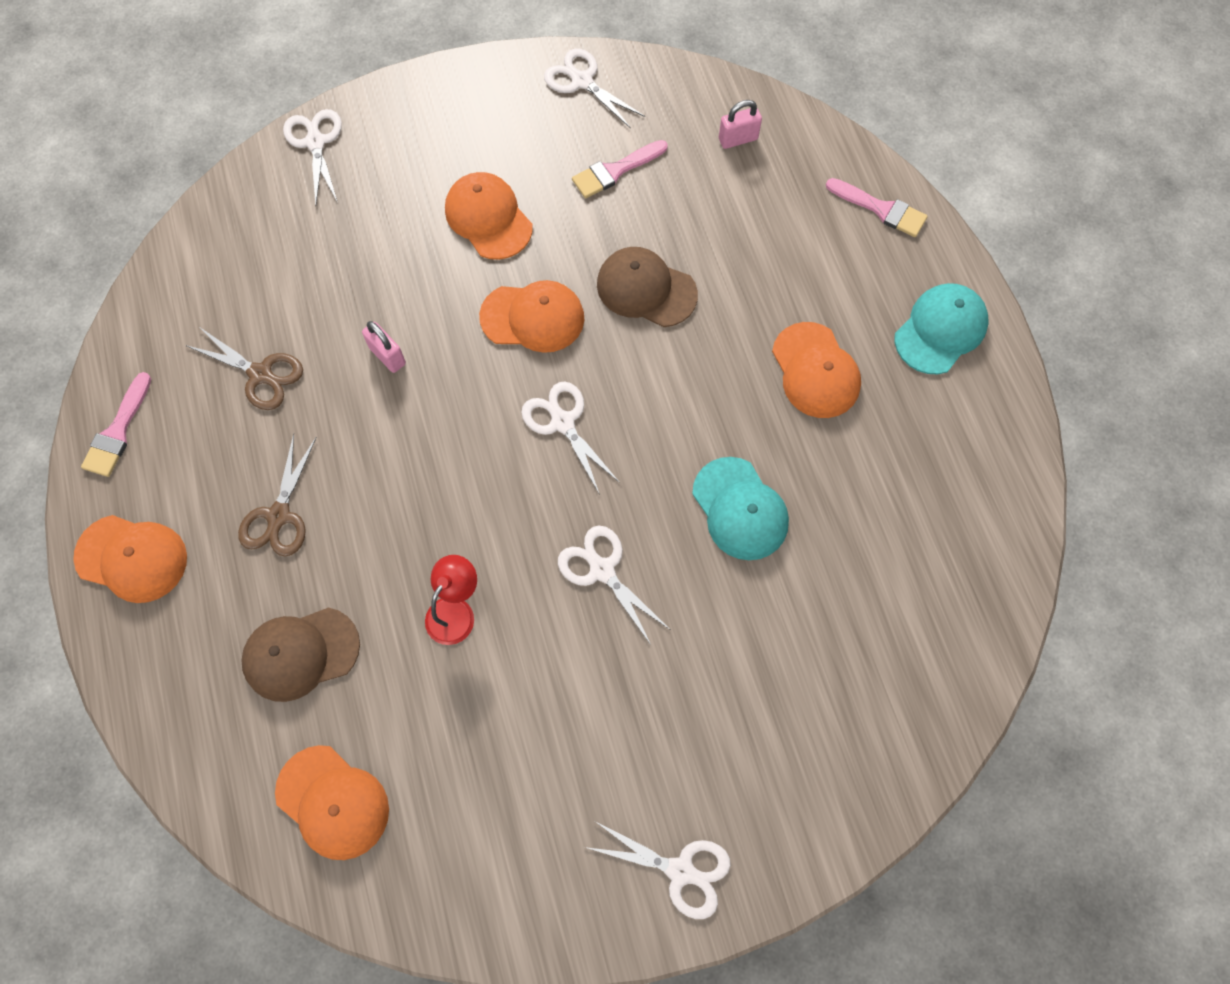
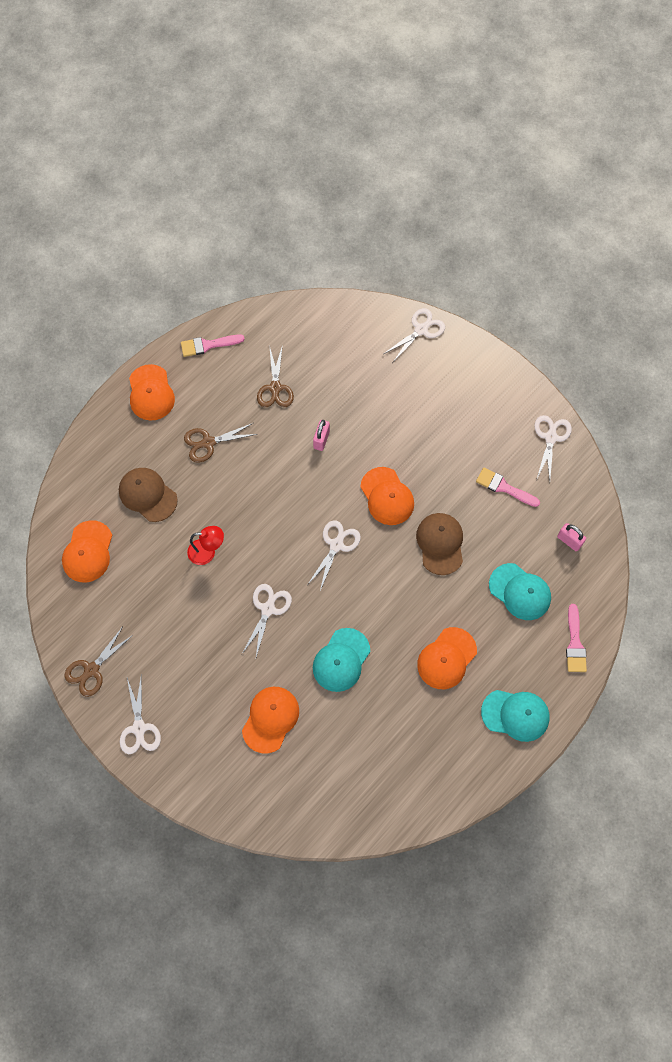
camera: 60 degrees right, 0 degrees up
orange cap [445,172,533,260] -> orange cap moved to [242,687,299,753]
none -> brown scissors [64,626,134,697]
none -> turquoise cap [489,563,551,620]

